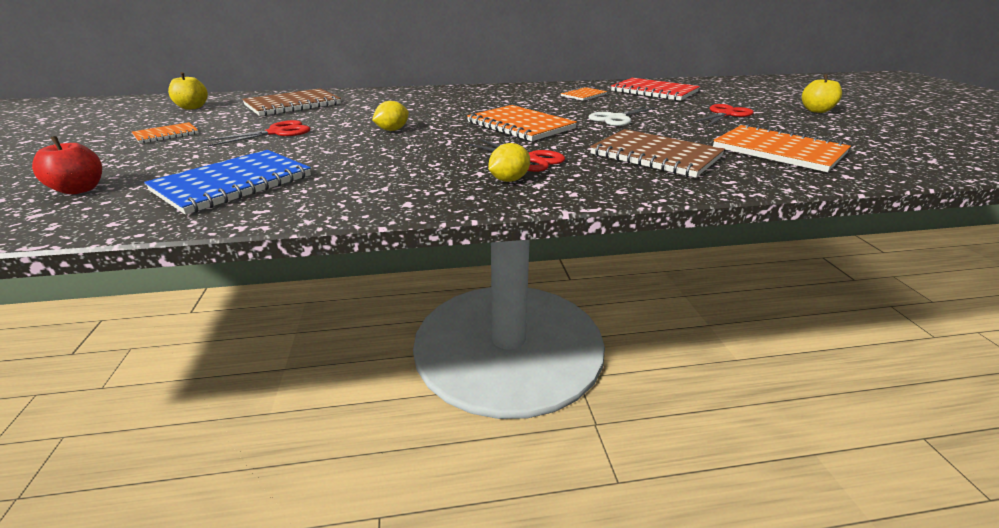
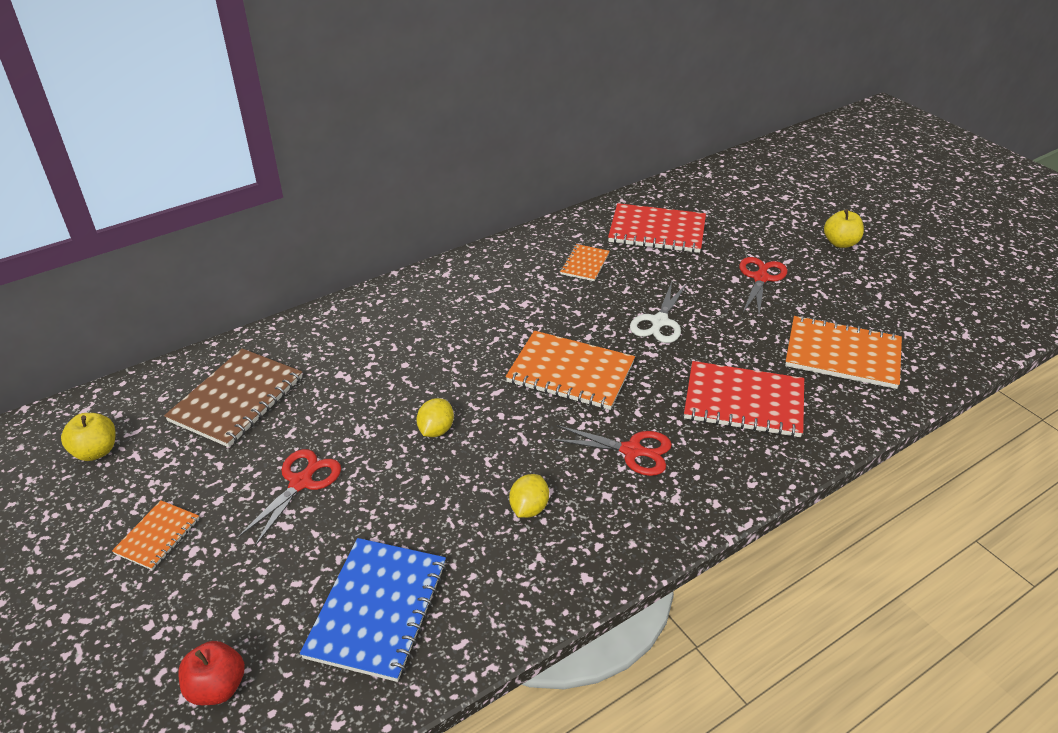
camera: 25 degrees left, 10 degrees up
yellow lemon [488,143,530,182] -> yellow lemon moved to [509,474,549,518]
brown notebook [590,129,725,178] -> red notebook [684,361,804,437]

